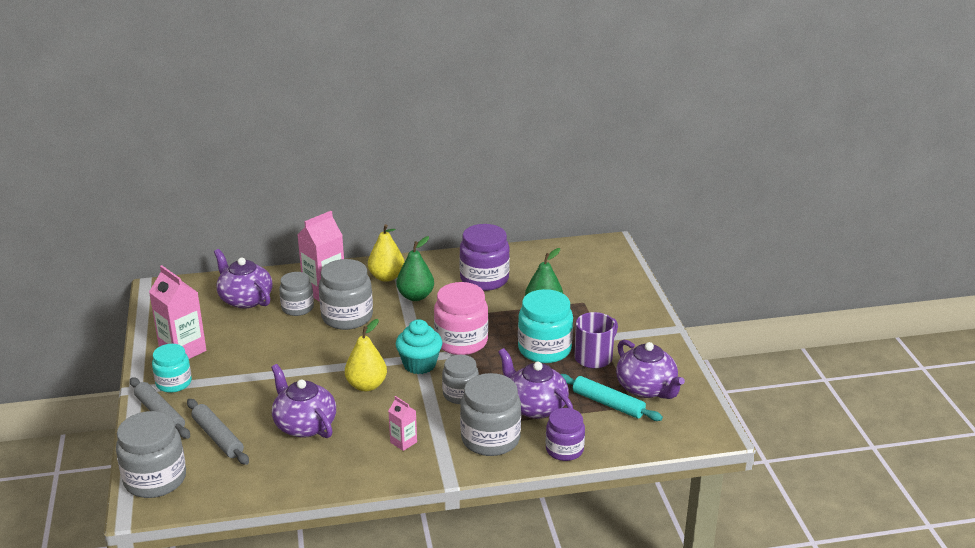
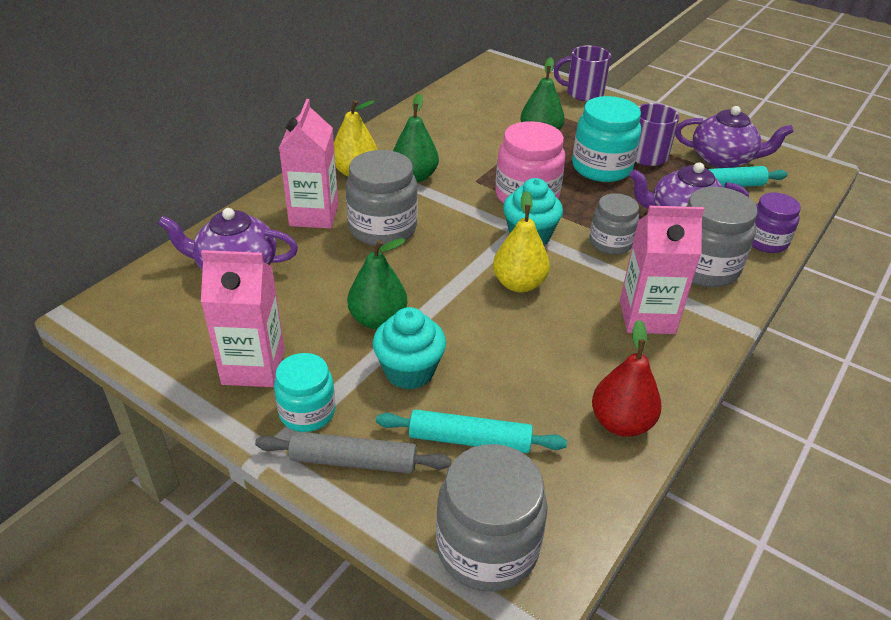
camera: 45 degrees left, 10 degrees up
grey rolling pin [187,399,249,465] -> turquoise rolling pin [376,409,567,453]
purple teapot [271,364,336,438] -> none
grey jar [279,272,314,316] -> none
pink carton [389,396,417,451] -> pink carton [620,206,704,334], size x1.94
purple jar [459,224,510,291] -> none
none -> green pear [347,238,407,329]
none -> turquoise cupcake [373,307,446,390]
none -> purple mug [554,45,611,101]
none -> red pear [592,320,662,437]

